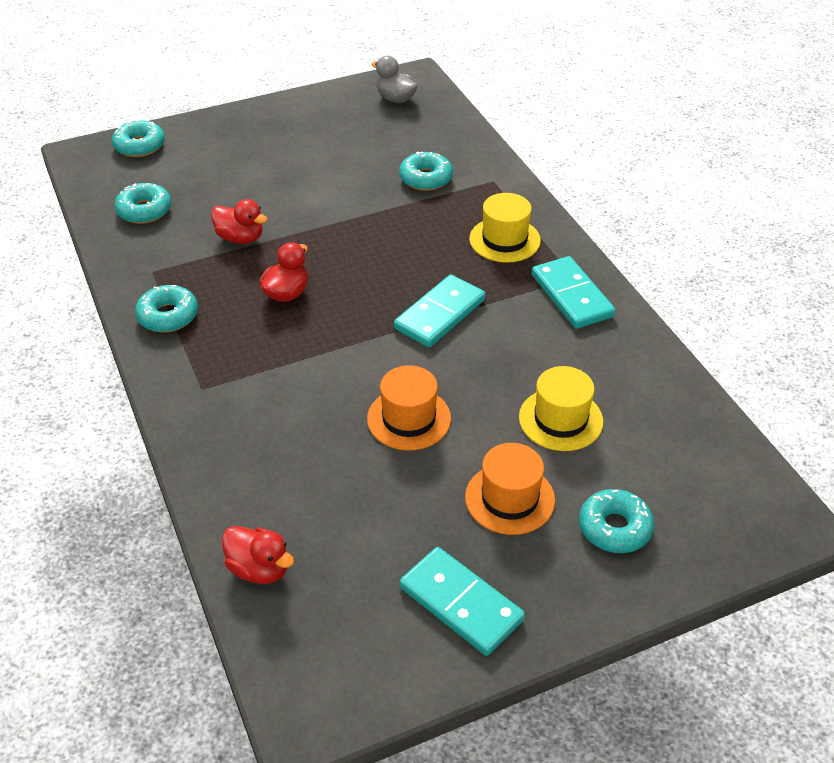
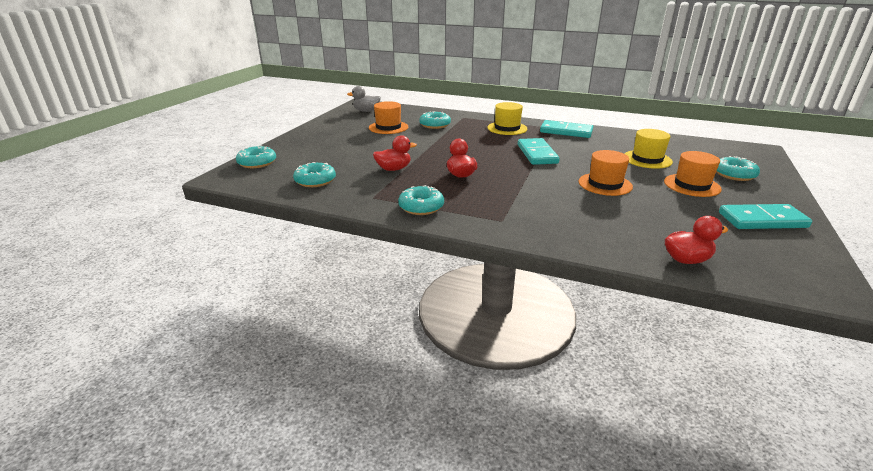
camera: 45 degrees left, 15 degrees down
none -> orange hat [369,101,408,134]

